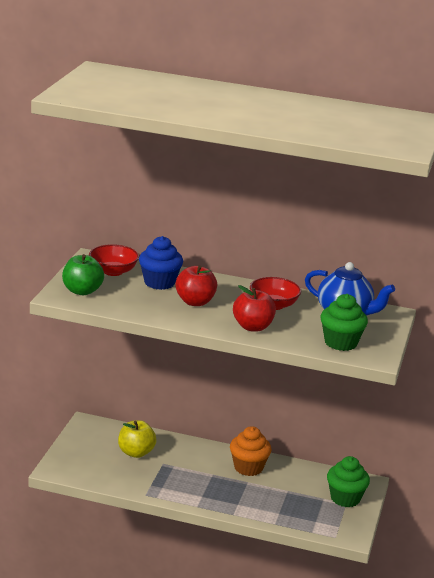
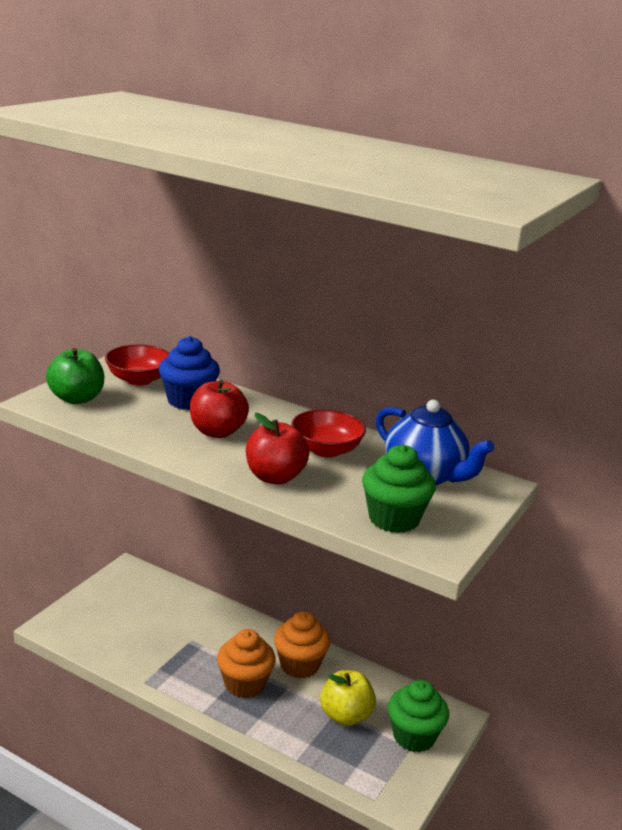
camera: 15 degrees right, 0 degrees up
yellow apple [118,420,156,458] -> yellow apple moved to [320,670,376,726]
none -> orange cupcake [217,629,276,698]

